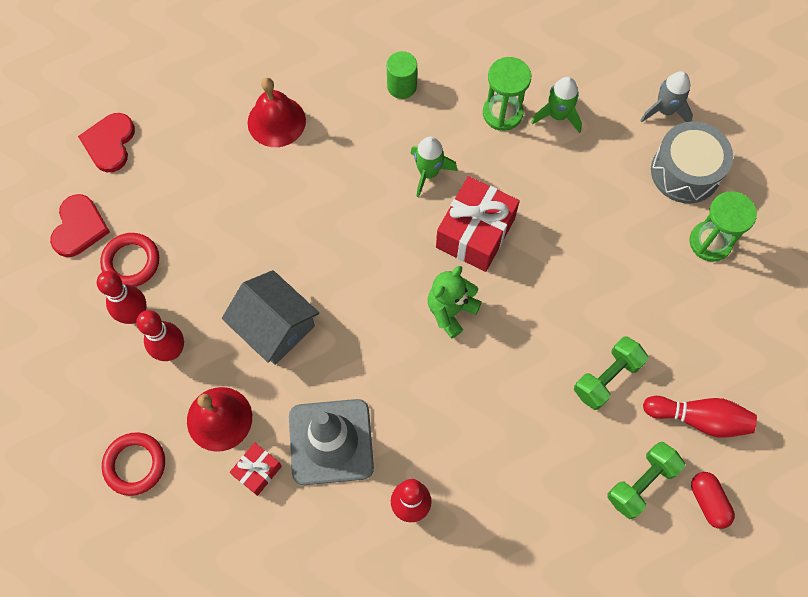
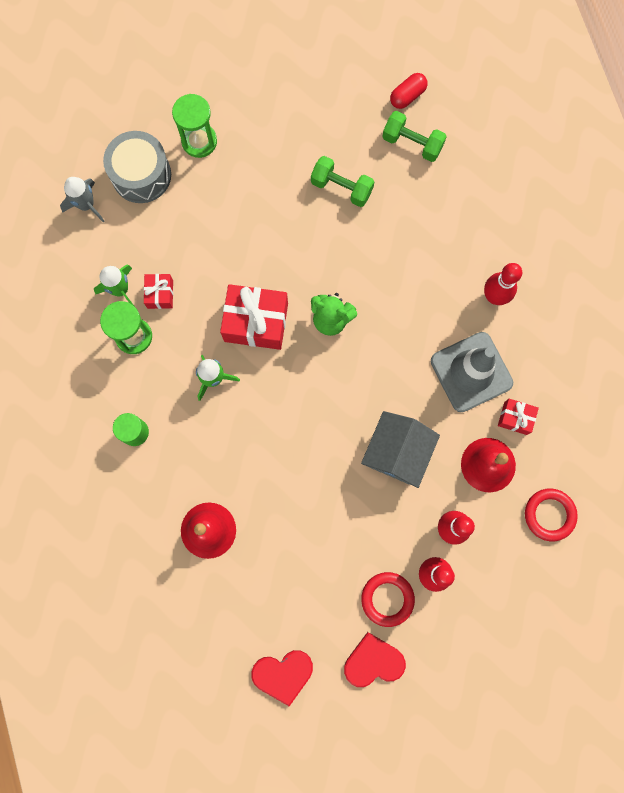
camera: 110 degrees left, 10 degrees up
red bowling pin [643,396,757,438] -> none
none -> red gift [144,274,173,309]

